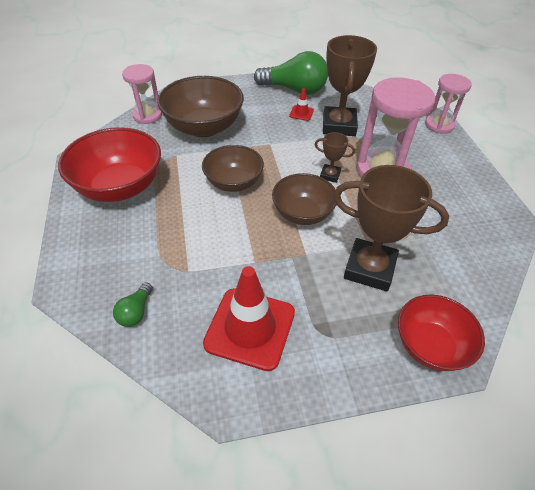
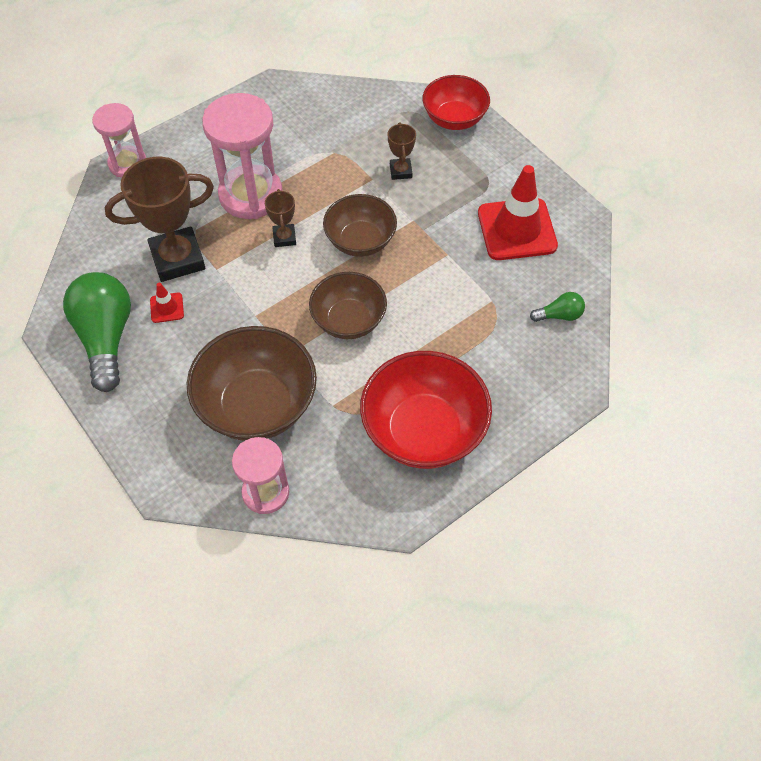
camera: 115 degrees left, 10 degrees up
brown trophy [333,165,449,292] -> brown trophy [388,122,416,180], size x0.48

